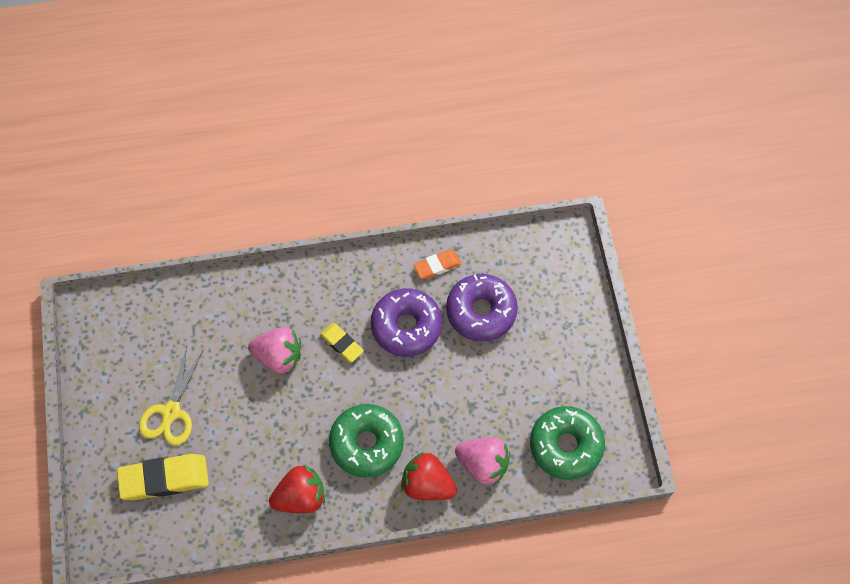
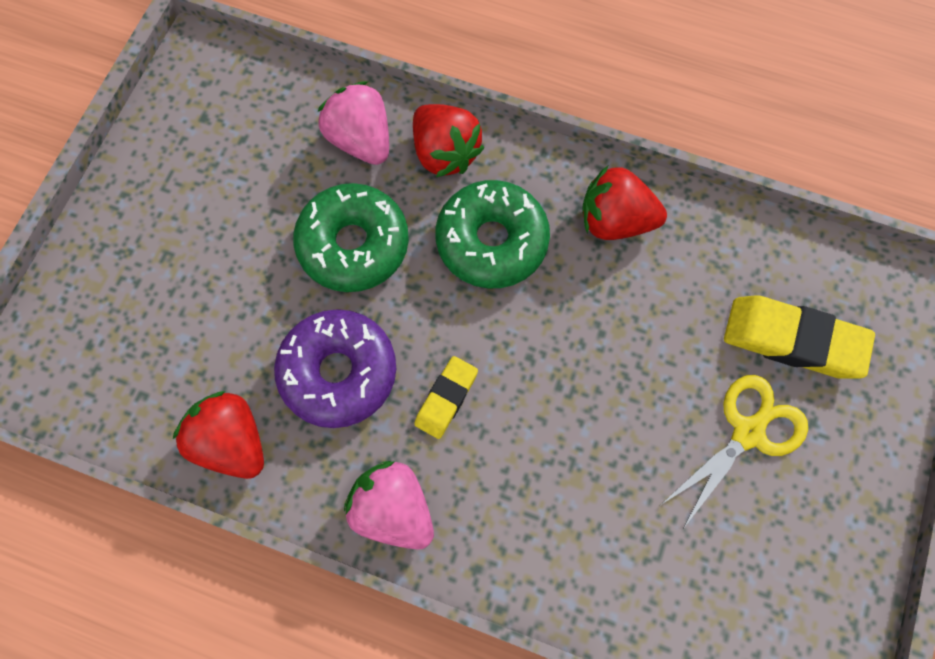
camera: 150 degrees left, 5 degrees up
pink strawberry [248,327,301,373] -> pink strawberry moved to [344,461,434,549]
yellow eraser [320,323,364,362] -> yellow eraser turned 45 degrees clockwise [414,356,478,439]
orange eraser [414,249,462,279] -> red strawberry [173,391,264,479]
purple donut [446,274,518,342] -> none
green donut [530,406,605,480] -> green donut moved to [293,183,409,292]

